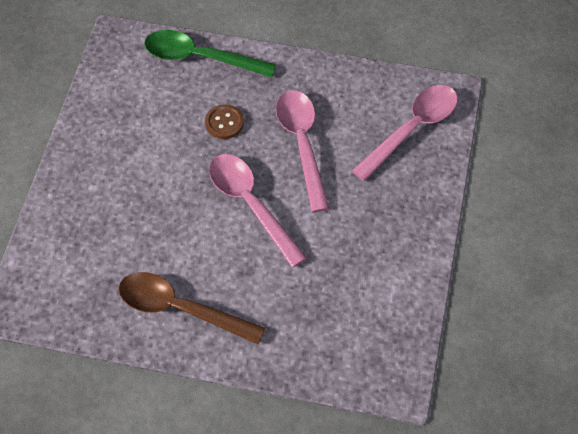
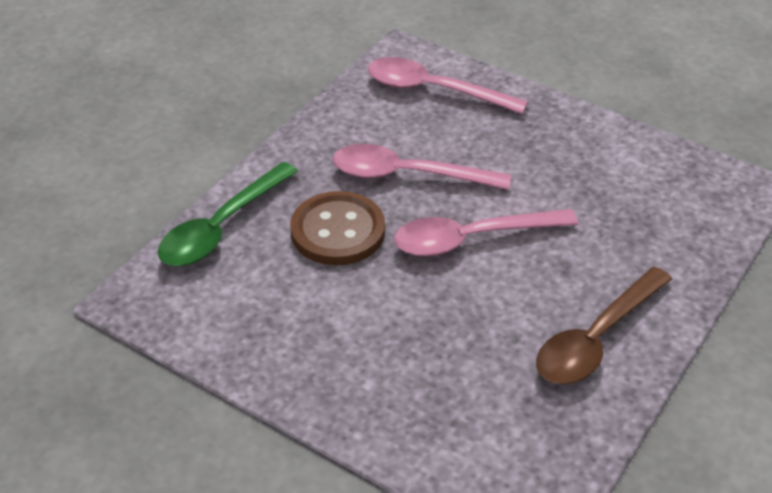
camera: 70 degrees left, 15 degrees down
brown button [205,104,244,139] -> brown button [290,191,385,265], size x1.81
pink spoon [352,85,458,181] -> pink spoon turned 45 degrees counterclockwise [368,57,528,114]

